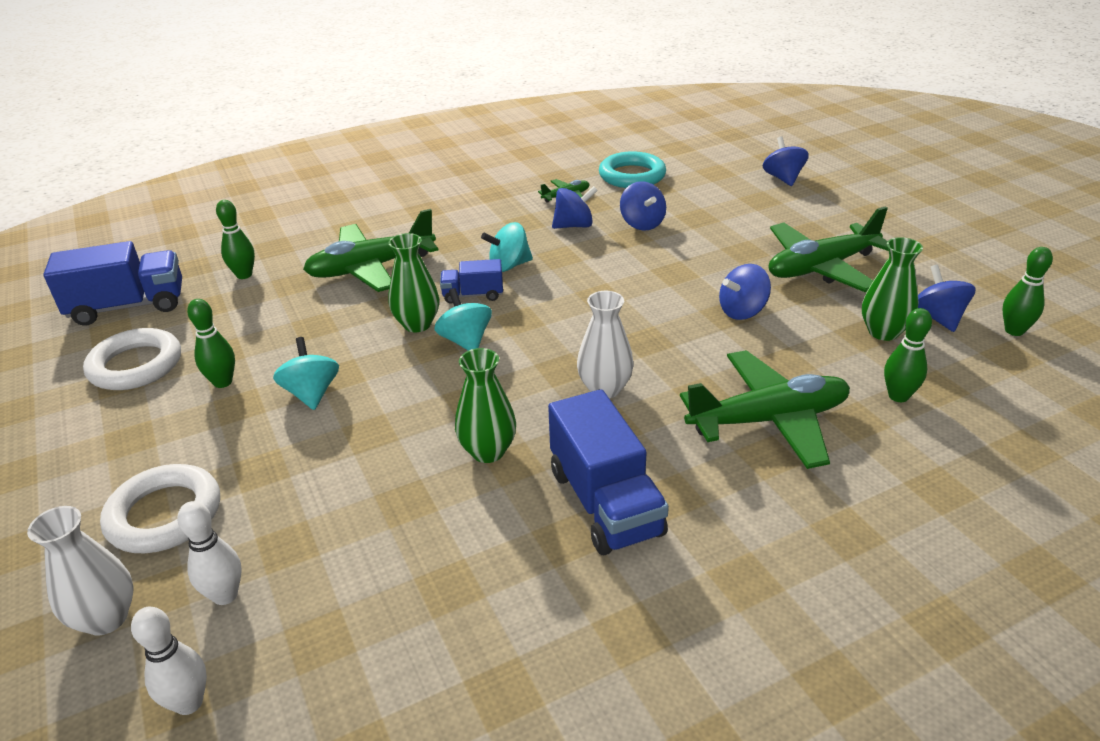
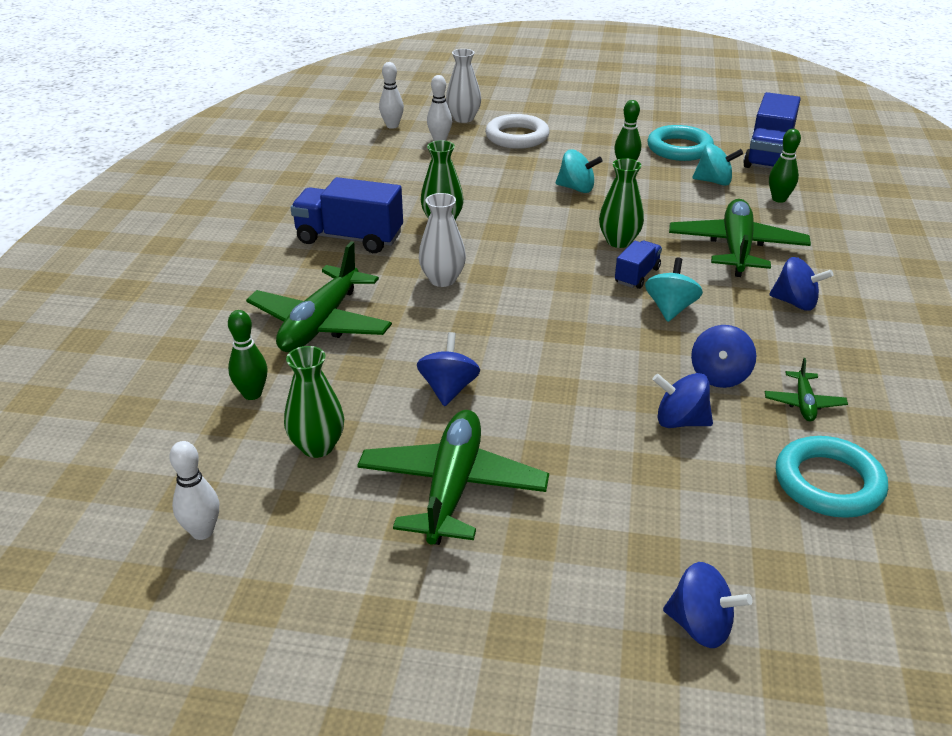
camera: 125 degrees right, 0 degrees up
white ring [83,328,181,390] -> turquoise ring [647,125,714,161]
turquoise spinning top [435,288,492,350] -> turquoise spinning top moved to [692,143,743,186]
blue spinning top [918,265,976,332] -> blue spinning top moved to [769,257,833,311]
green bowling pin [1002,247,1053,336] -> white bowling pin [169,441,219,540]

